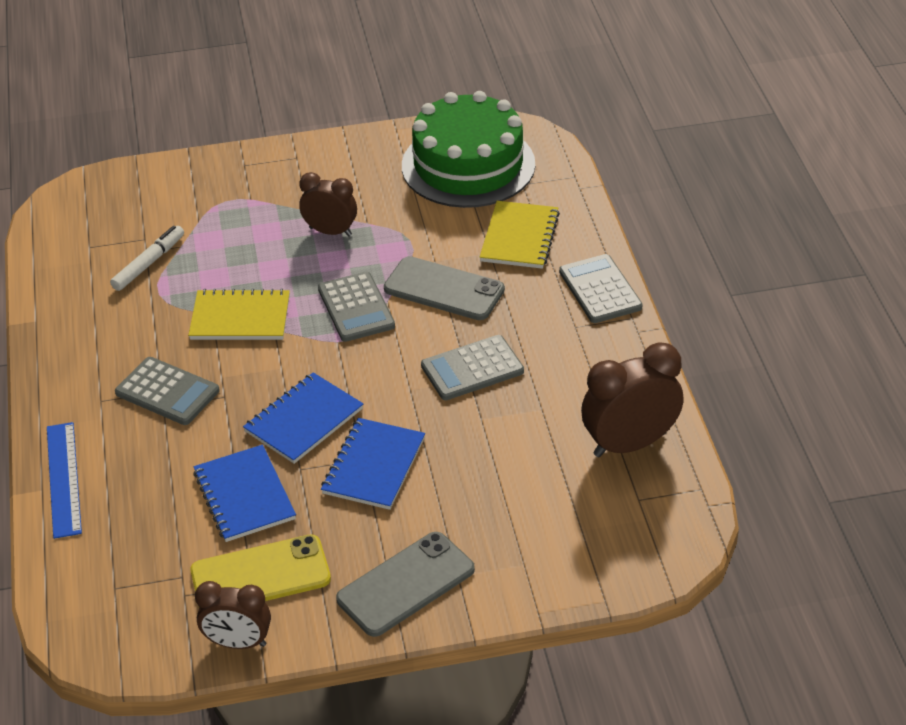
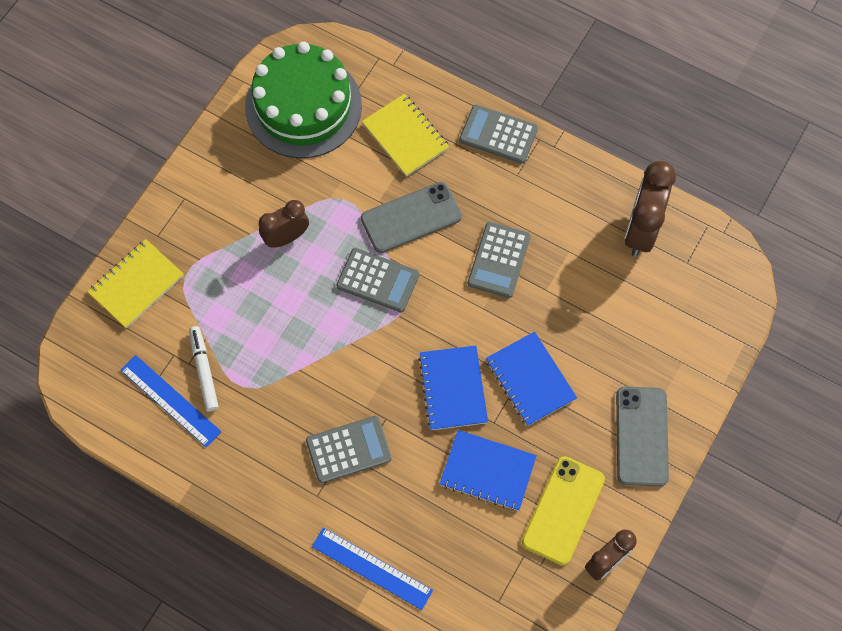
camera: 50 degrees left, 25 degrees up
yellow notebook [188,289,290,340] -> yellow notebook moved to [87,239,184,329]
none -> blue ruler [121,355,221,447]

